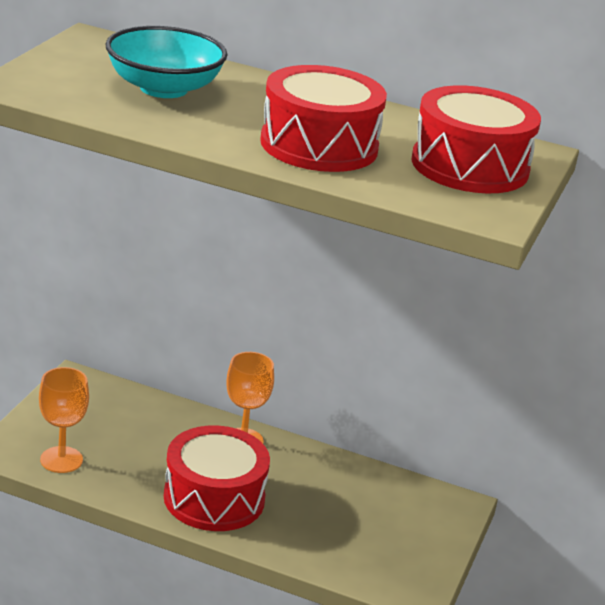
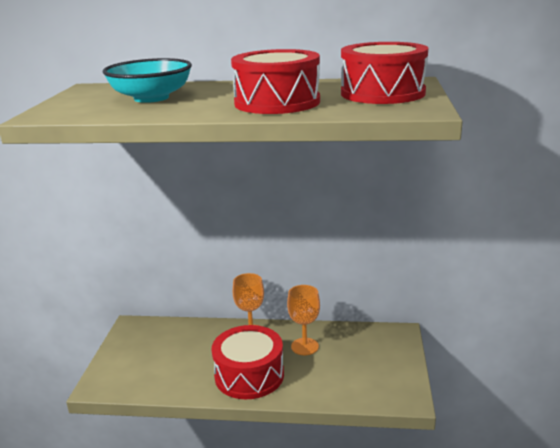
camera: 10 degrees left, 5 degrees down
orange goblet [39,367,89,473] -> orange goblet moved to [287,285,320,355]

